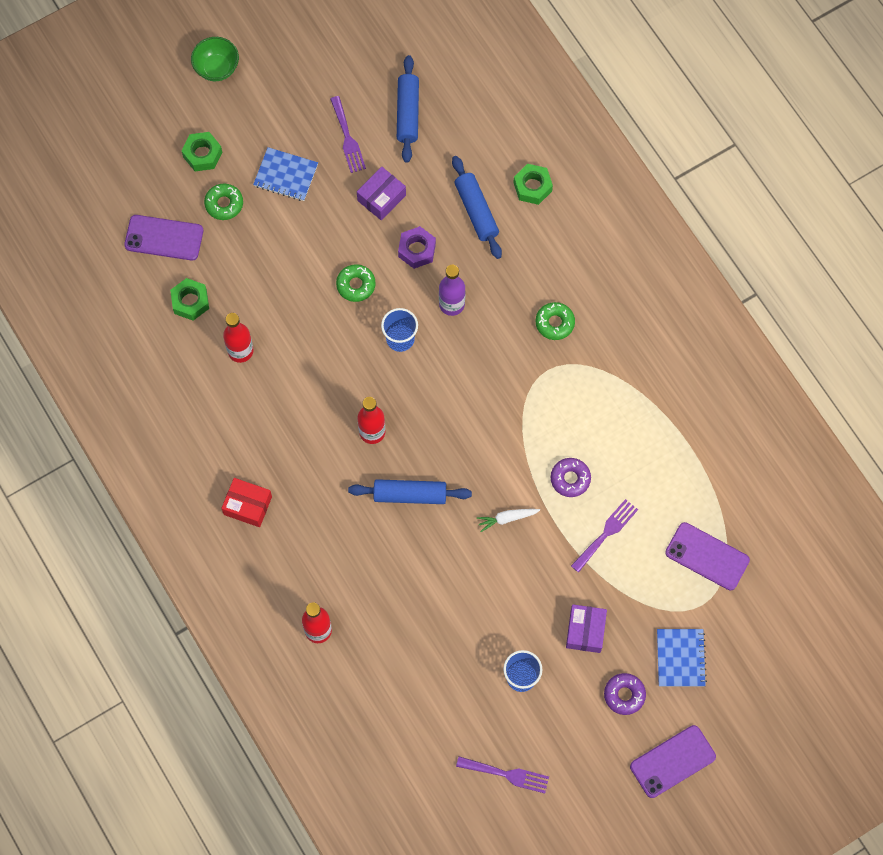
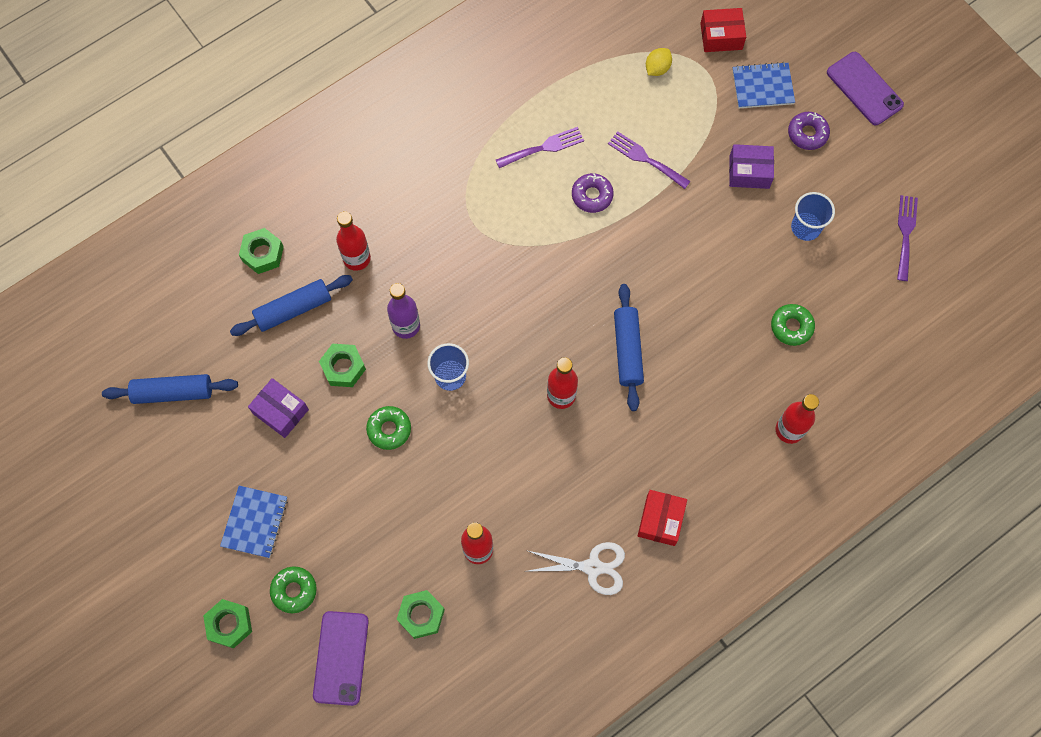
camera: 95 degrees left, 0 degrees up
green bowl [191,37,239,81] -> none
purple fork [330,96,366,173] -> purple fork moved to [496,127,584,168]
purple nut [398,226,436,269] -> green nut [319,344,366,387]
white carrot [477,509,540,532] -> none
green donut [536,302,575,340] -> green donut moved to [771,304,815,346]
purple phone [665,522,750,590] -> yellow lemon [646,48,672,76]
none -> red bottle [336,211,371,271]
none -> white scissors [526,542,625,595]
none -> red box [700,8,746,52]

